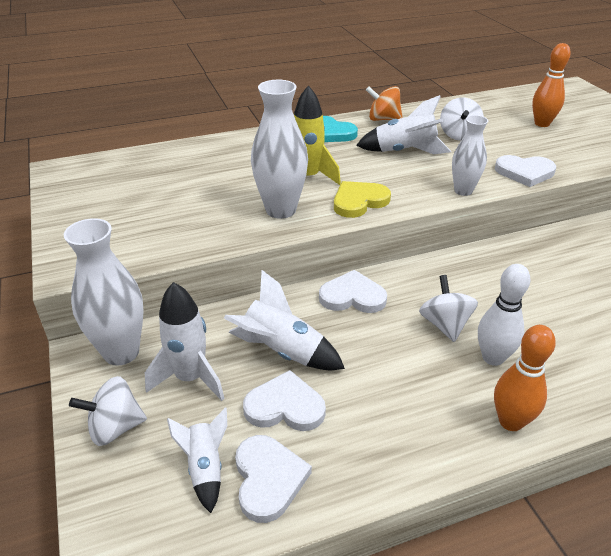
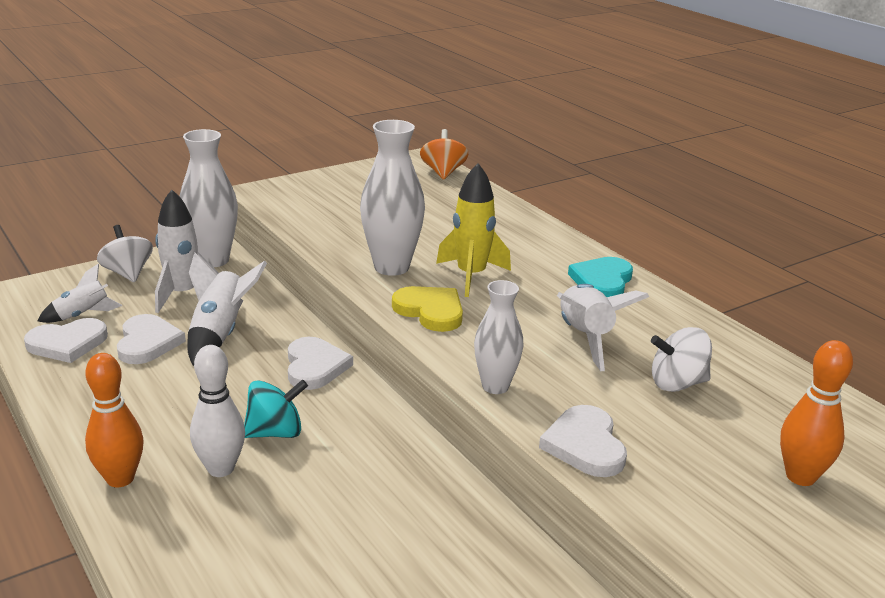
camera: 75 degrees right, 10 degrees down
orange spinning top [366,86,403,121] -> orange spinning top moved to [420,129,469,180]
white spinning top [419,275,478,342] -> turquoise spinning top [244,379,308,438]

